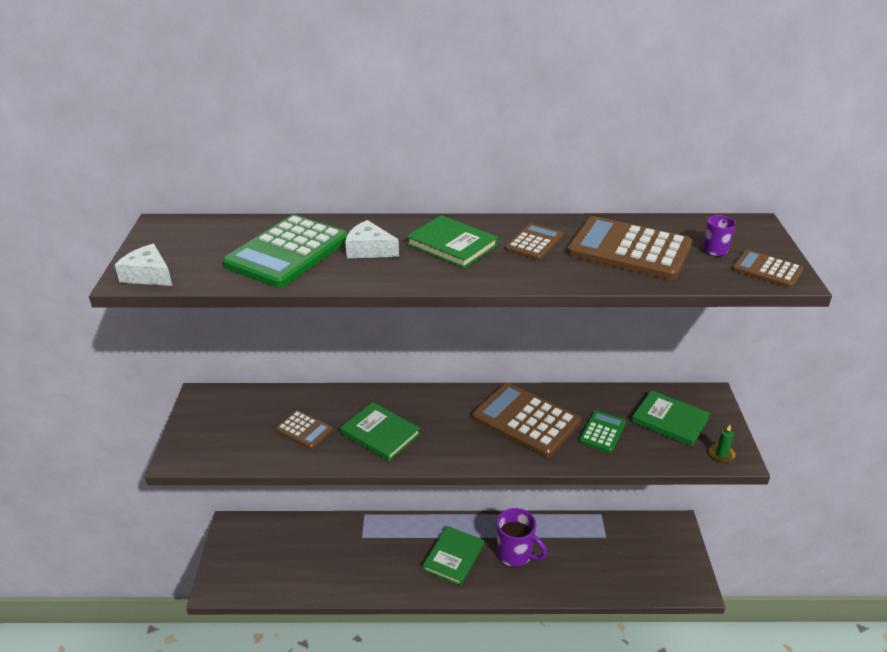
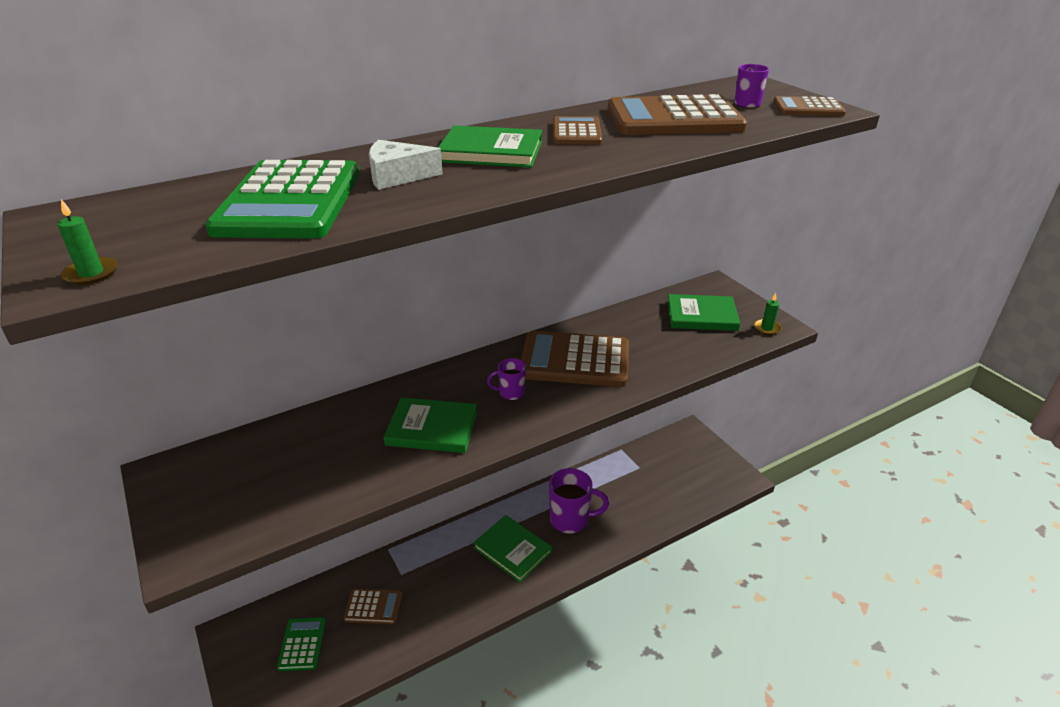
camera: 30 degrees left, 0 degrees up
white cheese [115,244,172,286] -> green candle [57,199,118,285]
brown calculator [275,410,333,449] -> brown calculator moved to [344,588,403,624]
green book [423,526,484,586] -> green book turned 45 degrees counterclockwise [473,515,552,583]
green calculator [579,411,626,453] -> green calculator moved to [277,617,326,671]
none -> purple mug [487,358,526,401]

